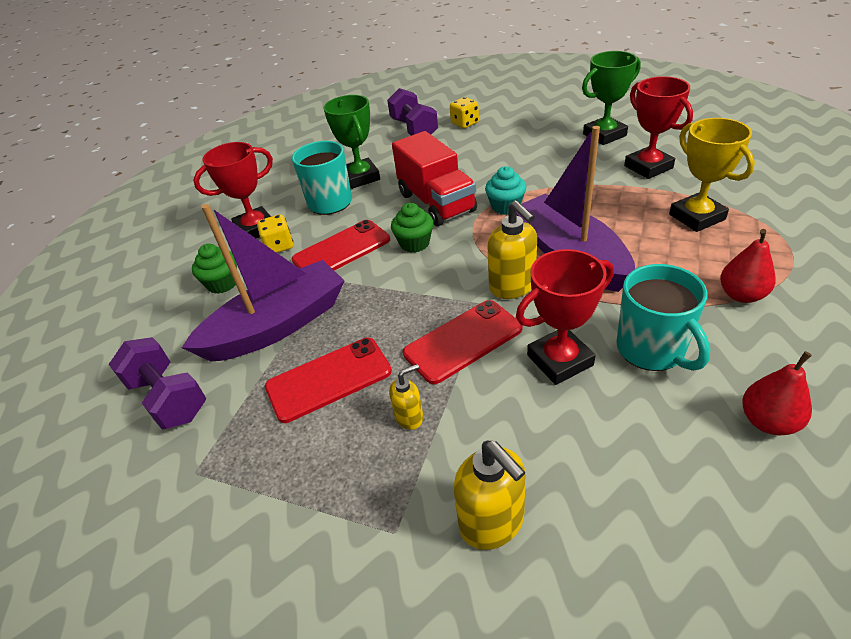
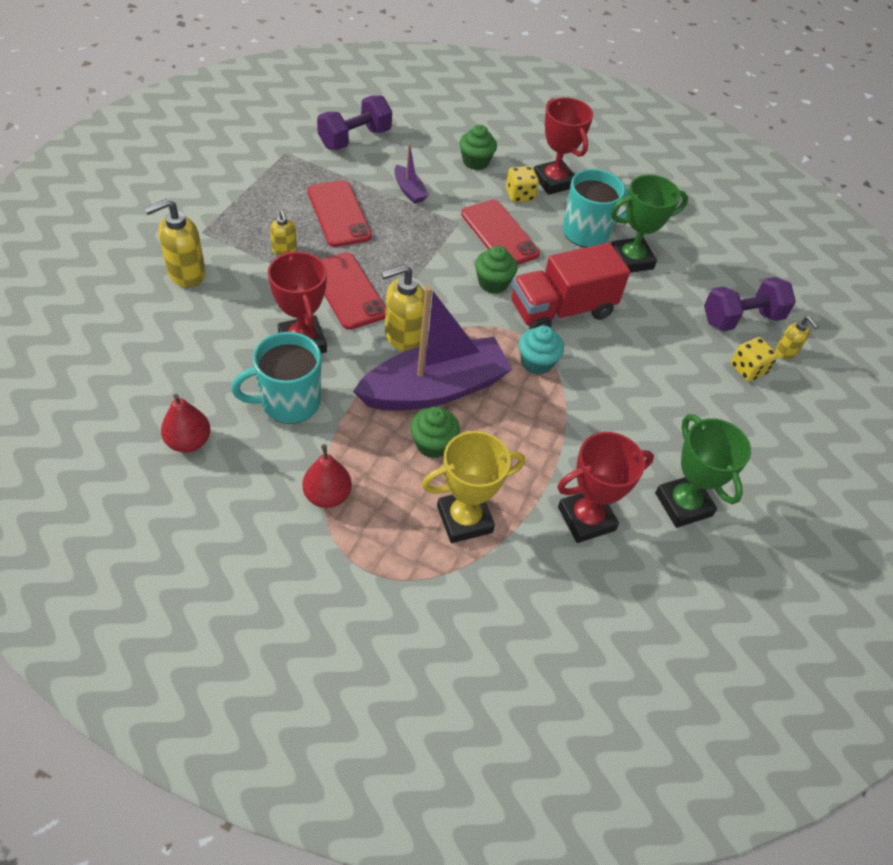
camera: 85 degrees right, 10 degrees up
purple boat [182,204,344,362] -> purple boat [394,143,429,204], size x0.42
none -> green cupcake [410,407,460,458]
none -> yellow soap dispenser [775,316,819,359]

